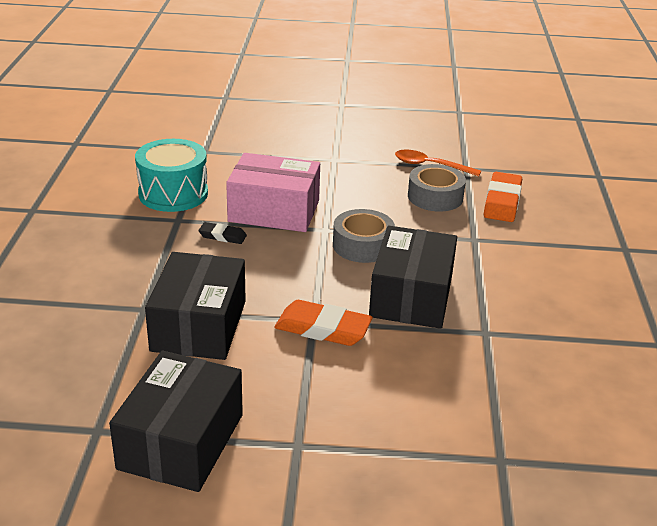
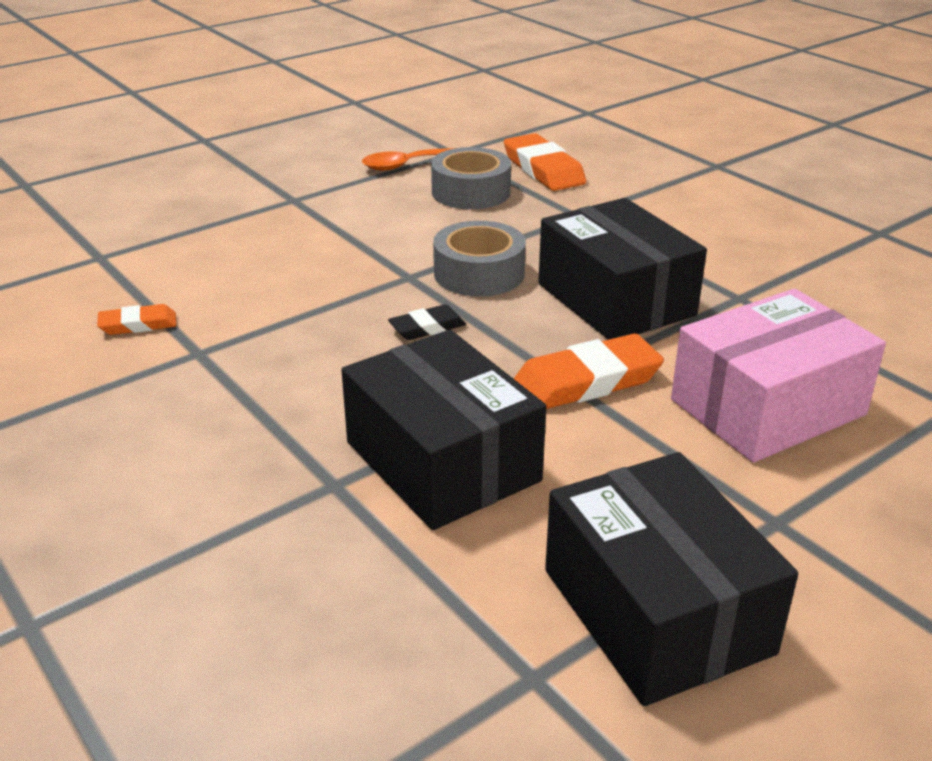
camera: 40 degrees left, 0 degrees up
turquoise drum [135,139,208,212] -> orange eraser [97,304,177,335]
black eraser [198,222,247,244] -> black eraser moved to [388,304,466,340]
pink box [226,153,320,232] -> pink box moved to [671,289,886,463]

